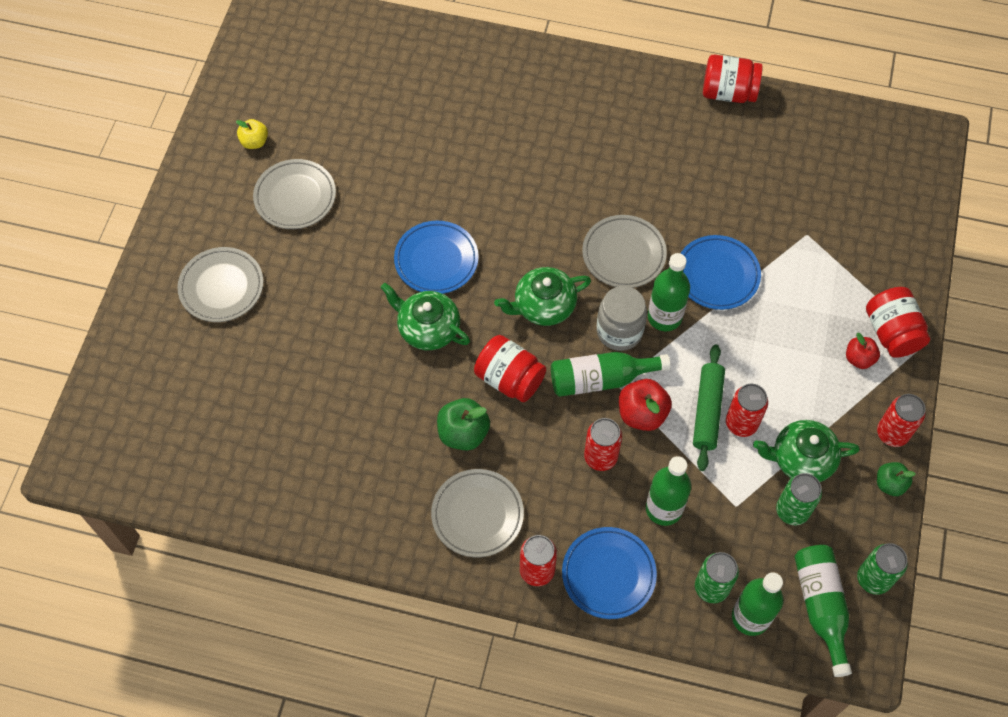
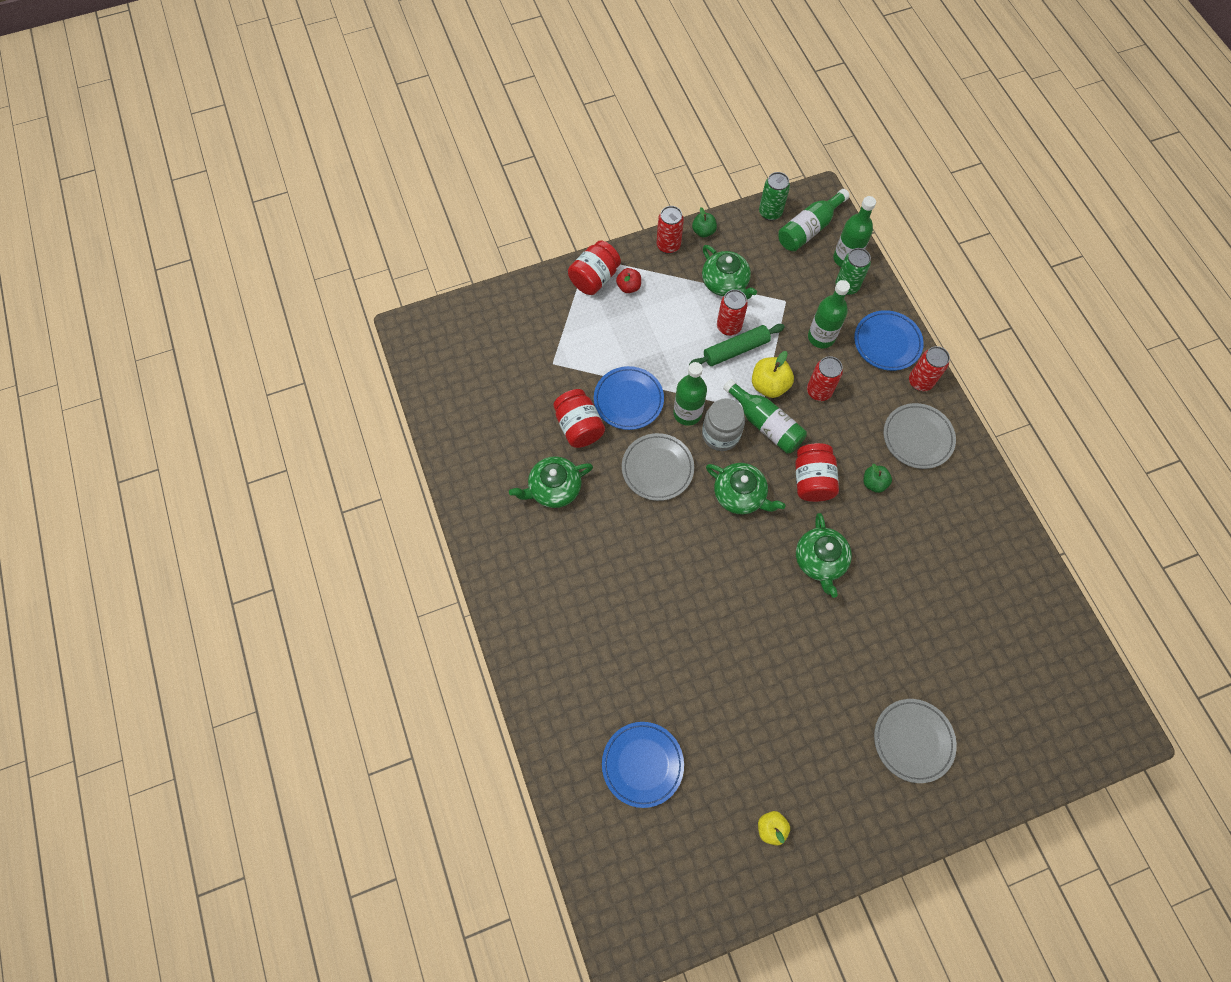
camera: 125 degrees left, 5 degrees up
grey plate [253,159,336,229] -> none
blue plate [394,221,479,294] -> blue plate moved to [602,722,684,808]
green apple [437,398,490,451] -> green apple [863,464,892,493], size x0.64
red apple [619,379,672,431] -> yellow apple [752,351,794,398]
red jar [703,55,763,103] -> red jar moved to [553,389,605,448]
green can [776,473,822,525] -> none
none -> green teapot [509,456,593,508]

